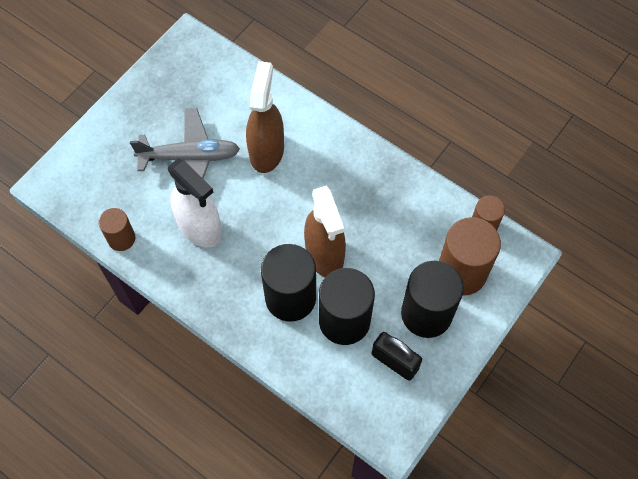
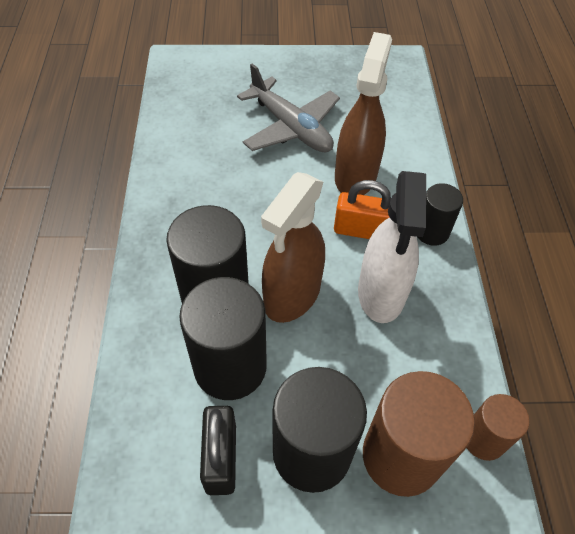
camera: 50 degrees right, 10 degrees down
brown cylinder [98,208,135,251] -> none
white spray bottle [168,159,222,247] -> white spray bottle moved to [358,171,426,323]
brown spray bottle [246,61,284,173] -> brown spray bottle turned 45 degrees counterclockwise [335,32,392,195]
none -> orange padlock [334,180,391,239]
none -> black cylinder [418,183,463,246]

